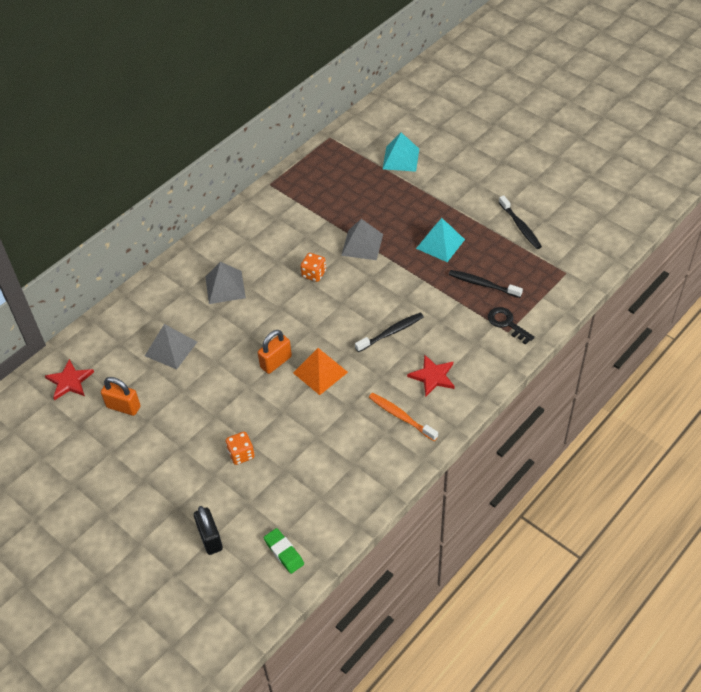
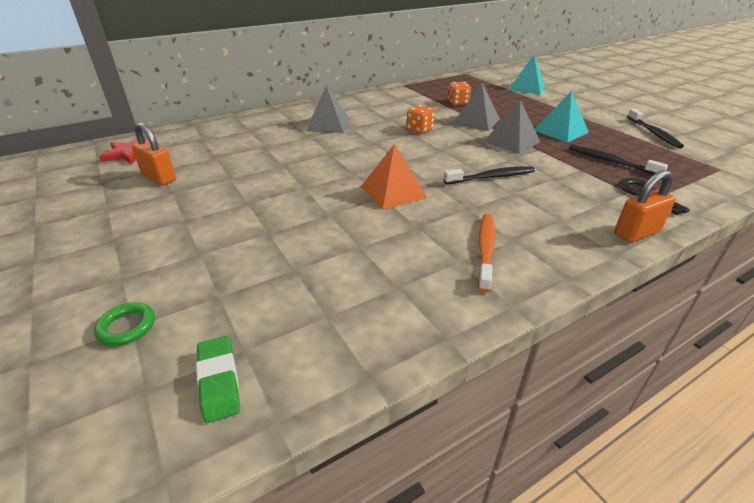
camera: 15 degrees right, 15 degrees down
grey pyramid [145,324,197,370] -> grey pyramid moved to [484,100,540,154]
black padlock [194,506,223,555] -> green ring [94,302,155,346]
orange dice [226,432,255,465] -> orange dice moved to [448,82,471,105]
orange padlock [258,330,292,374] -> orange padlock moved to [614,170,676,242]
orange toothbrush [369,393,438,441] -> orange toothbrush turned 45 degrees clockwise [477,214,495,292]
red star [407,354,455,396] -> none

